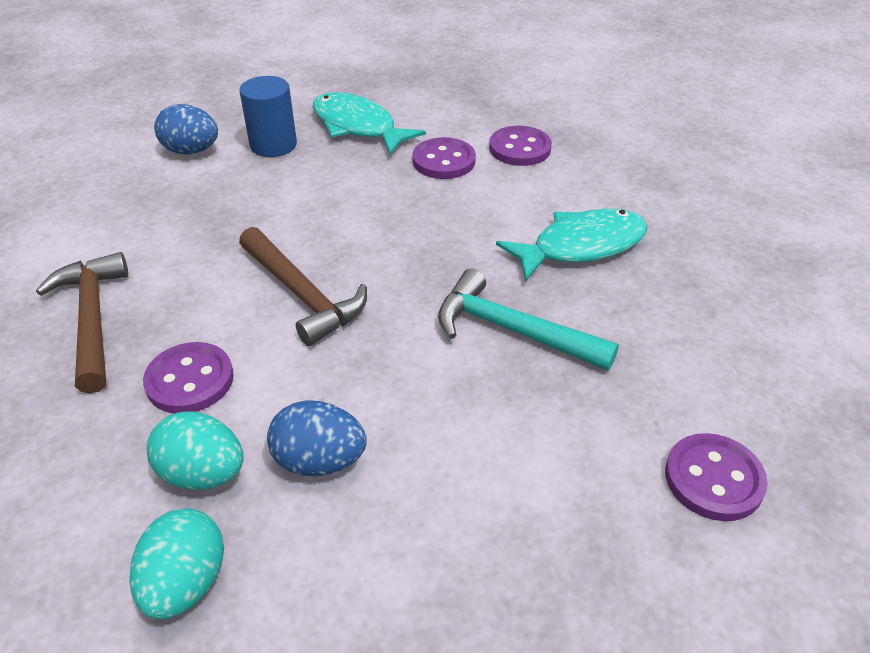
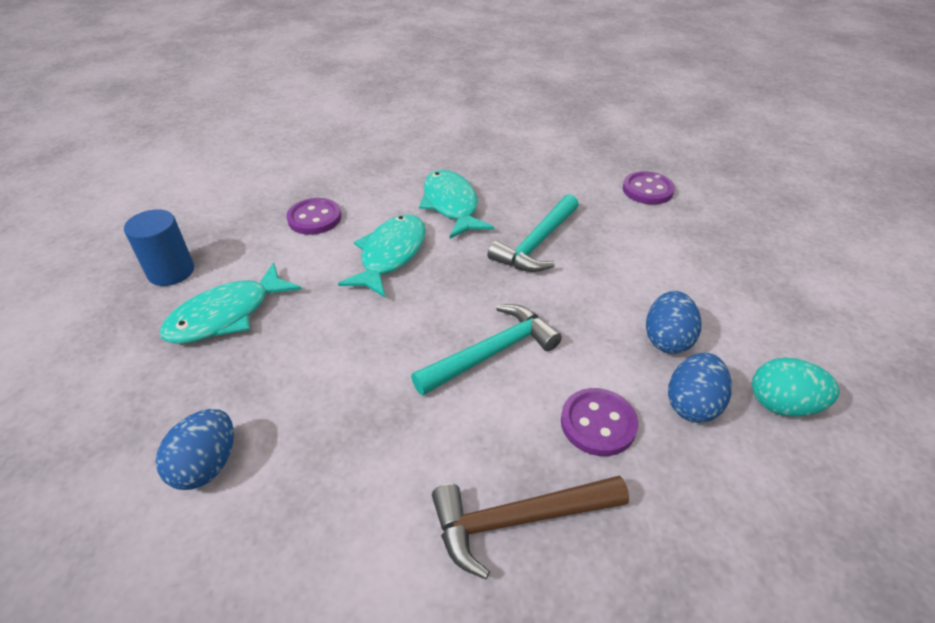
camera: 85 degrees left, 0 degrees up
turquoise egg [147,411,244,490] -> blue egg [668,352,732,423]
blue cylinder [239,76,297,157] -> blue cylinder moved to [124,209,194,286]
brown hammer [239,227,367,346] -> turquoise hammer [411,304,562,395]
purple button [412,137,476,179] -> none
none -> turquoise fish [338,214,426,297]

